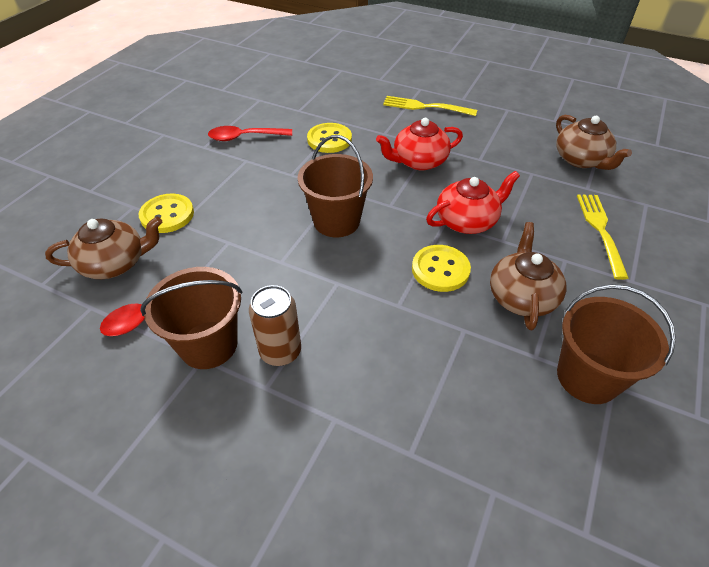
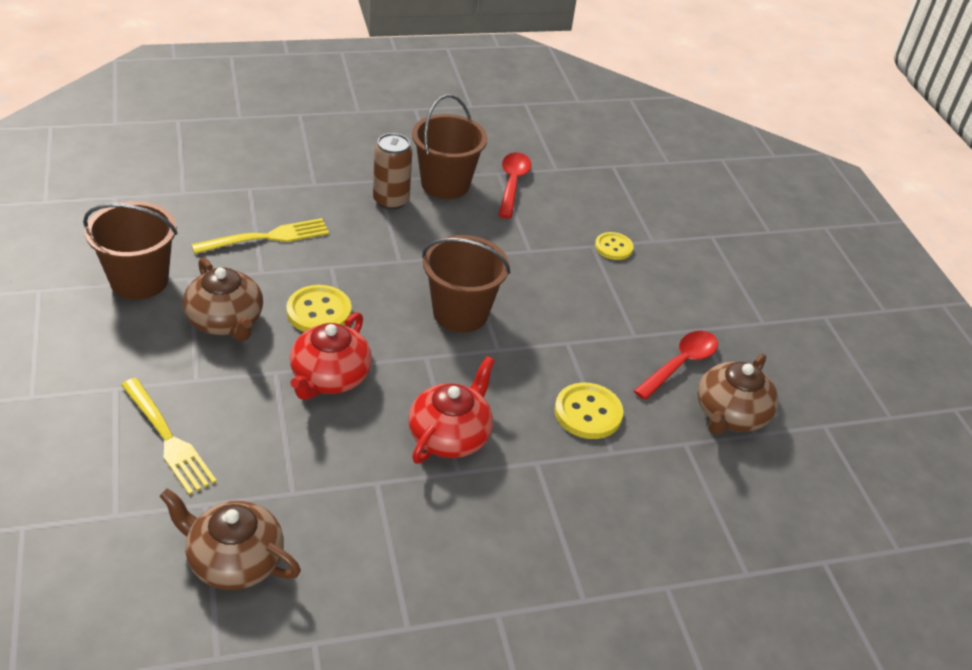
camera: 135 degrees right, 5 degrees down
brown teapot [45,216,162,279] -> brown teapot moved to [698,354,779,434]
yellow button [139,194,194,233] -> yellow button [595,232,633,260], size x0.66
yellow fork [383,96,477,116] -> yellow fork moved to [191,218,329,254]

